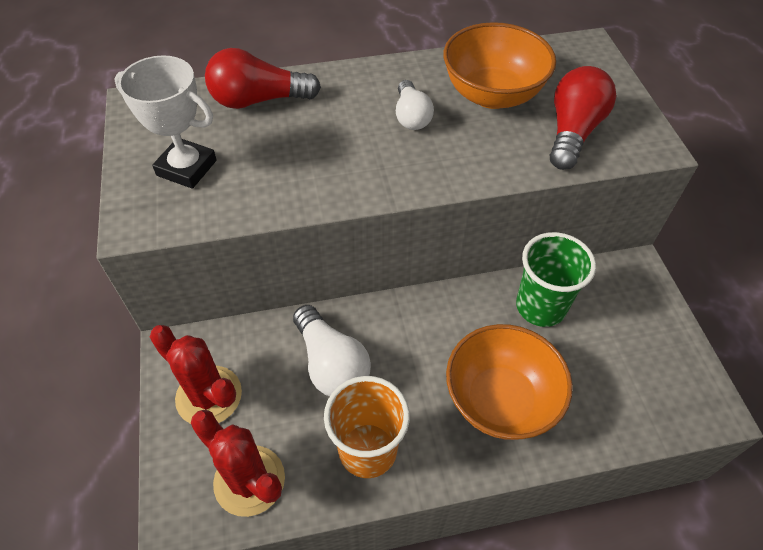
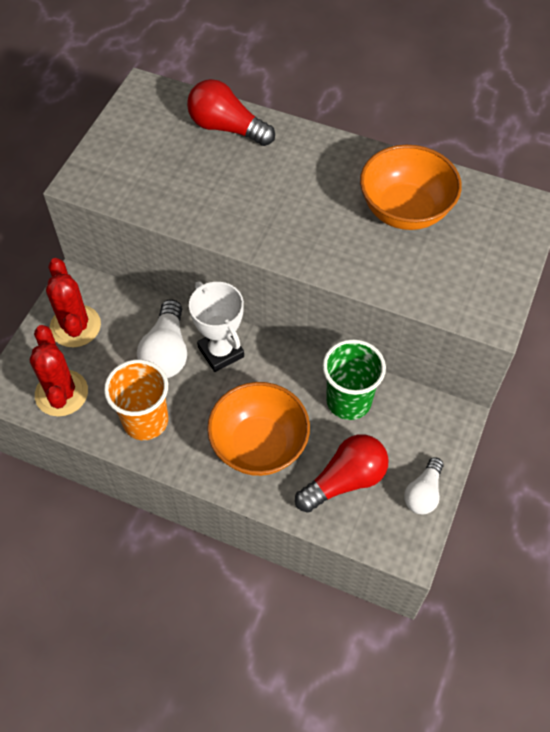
camera: 35 degrees right, 5 degrees up
white trophy [115,55,217,189] -> white trophy moved to [189,282,244,372]
white light bulb [396,80,434,130] -> white light bulb moved to [404,457,443,514]
red light bulb [550,66,616,170] -> red light bulb moved to [295,434,389,513]

